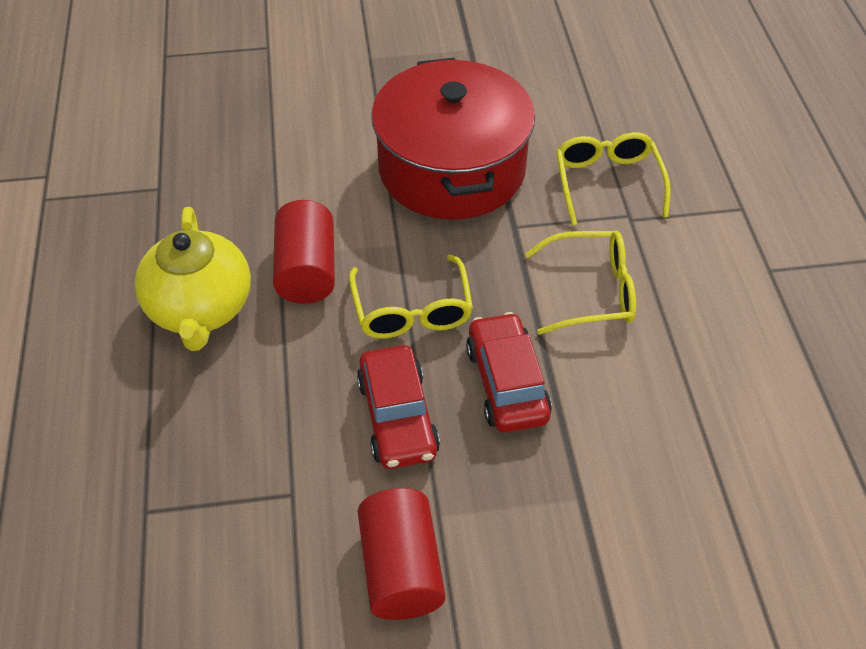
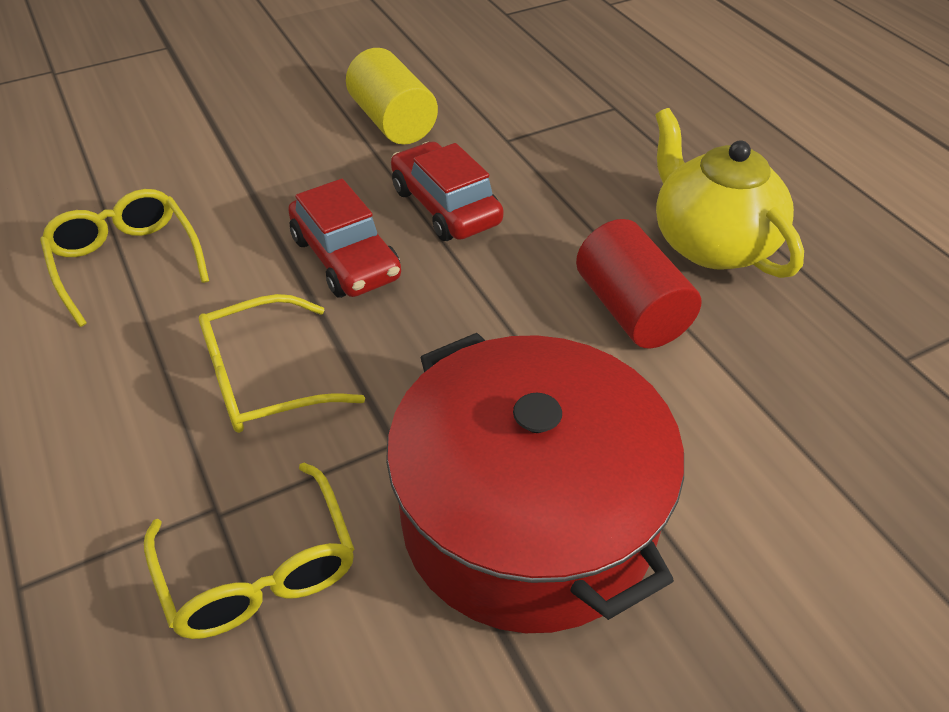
camera: 160 degrees right, 5 degrees down
yellow glasses [349,255,473,339] -> yellow glasses moved to [40,189,209,327]
red cylinder [358,488,446,620] -> yellow cylinder [346,48,438,145]

